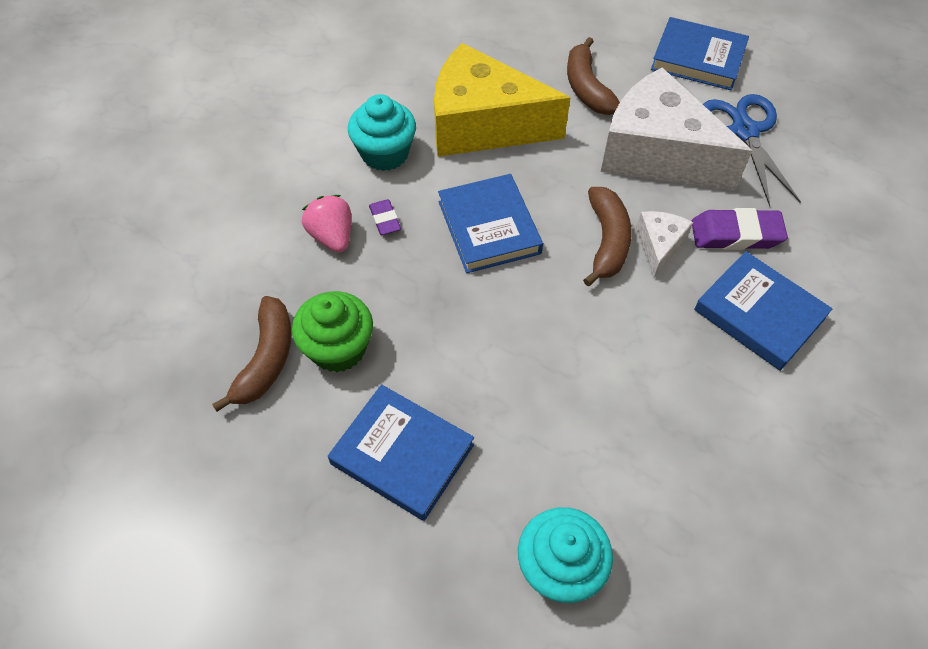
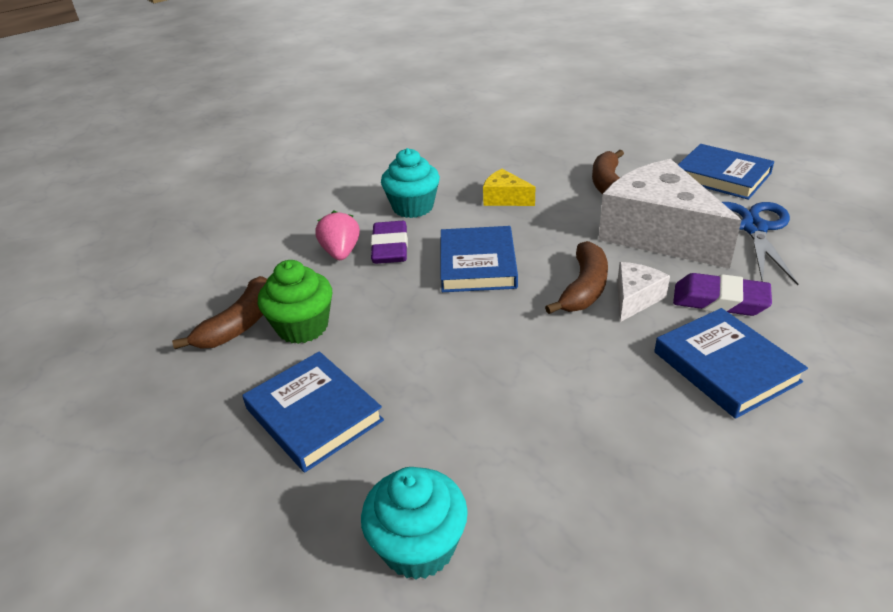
camera: 20 degrees right, 20 degrees down
purple eraser [369,199,401,235] -> purple eraser [371,221,408,264], size x1.78
yellow cheese [434,43,570,157] -> yellow cheese [483,169,535,206], size x0.45

